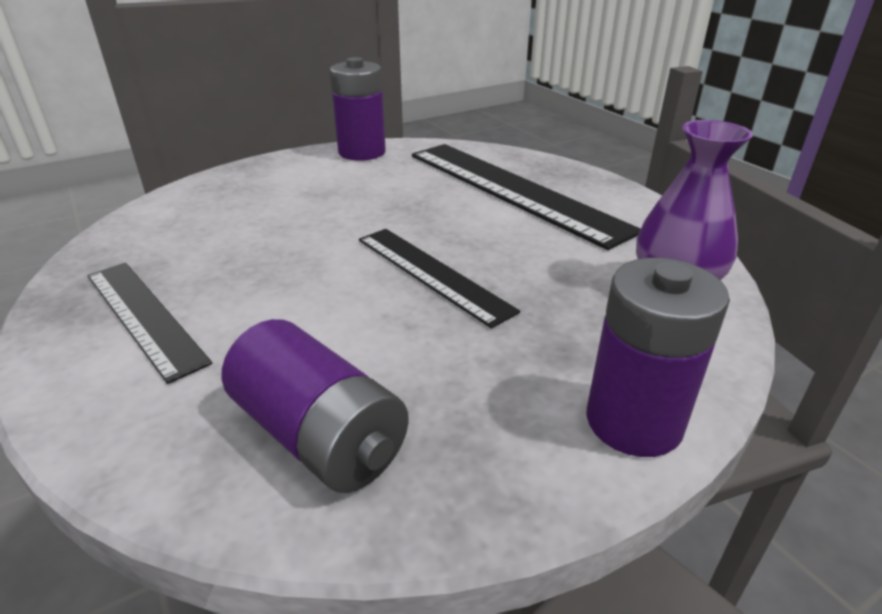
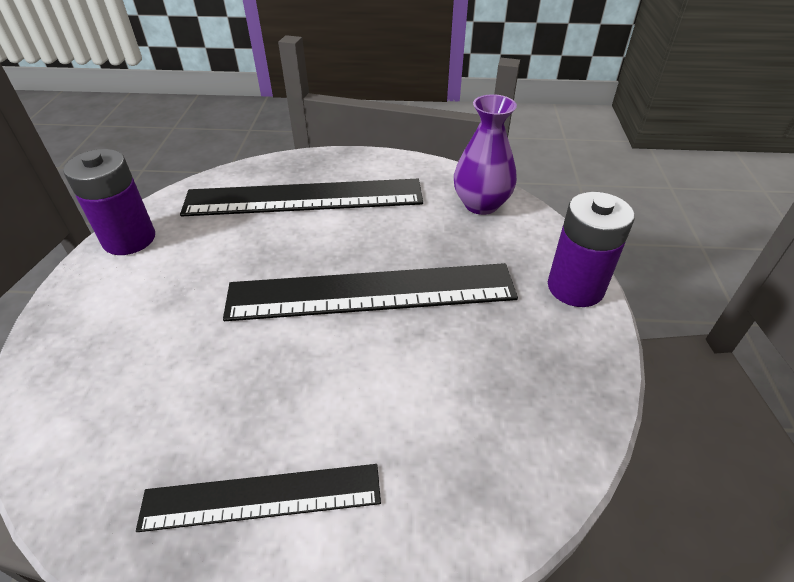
camera: 55 degrees left, 10 degrees up
purple battery [221,319,409,493] -> none
black ruler [359,229,520,328] -> black ruler [223,263,518,321], size x1.68

